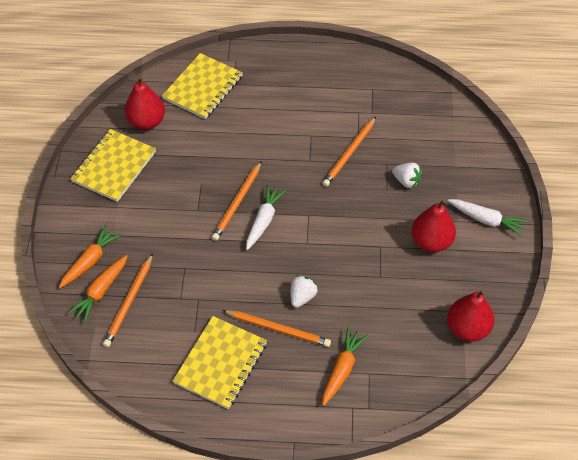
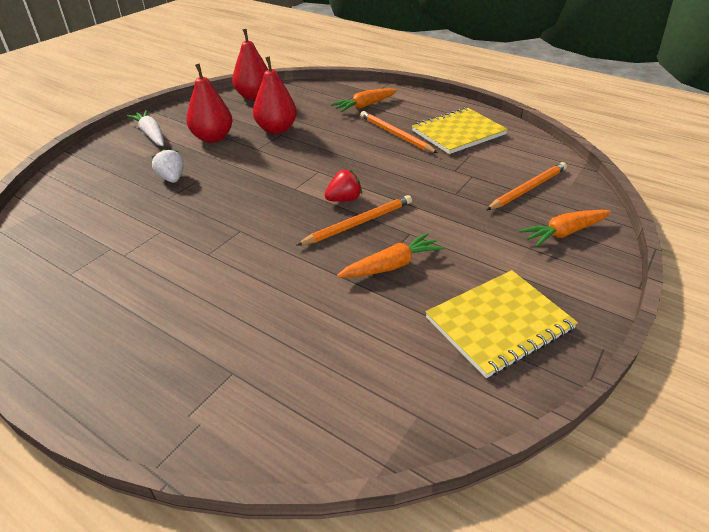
camera: 150 degrees left, 15 degrees down
orange carrot [67,255,128,323] -> orange carrot moved to [337,233,444,278]
red pear [125,76,165,130] -> red pear moved to [253,56,297,134]
yellow notebook [162,53,243,119] -> none
white carrot [246,184,286,250] -> red strawberry [325,170,362,202]
white strawberry [291,275,318,308] -> none
orange pencil [322,117,376,187] -> none

